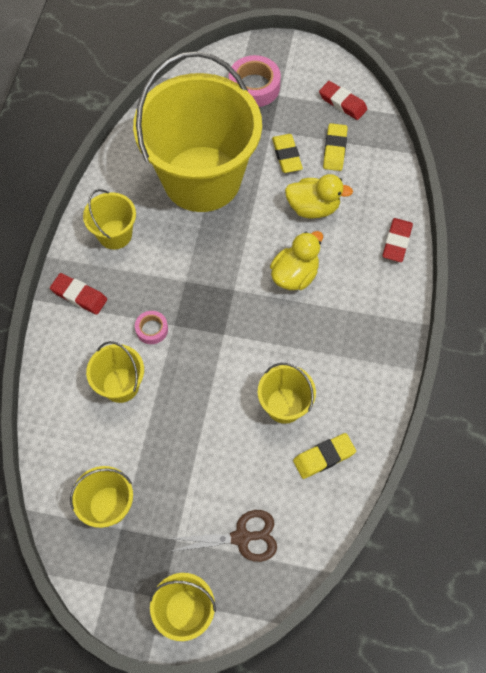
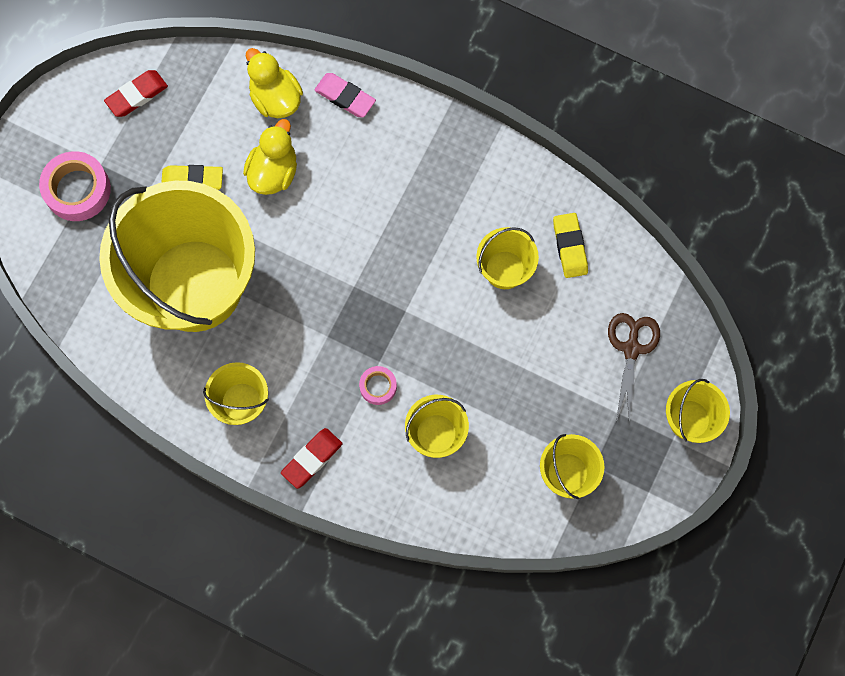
camera: 75 degrees left, 10 degrees up
yellow duck [270,231,323,290] -> yellow duck moved to [246,48,303,118]
yellow eraser [323,123,348,171] -> none
red eraser [382,218,413,262] -> pink eraser [314,73,376,117]

